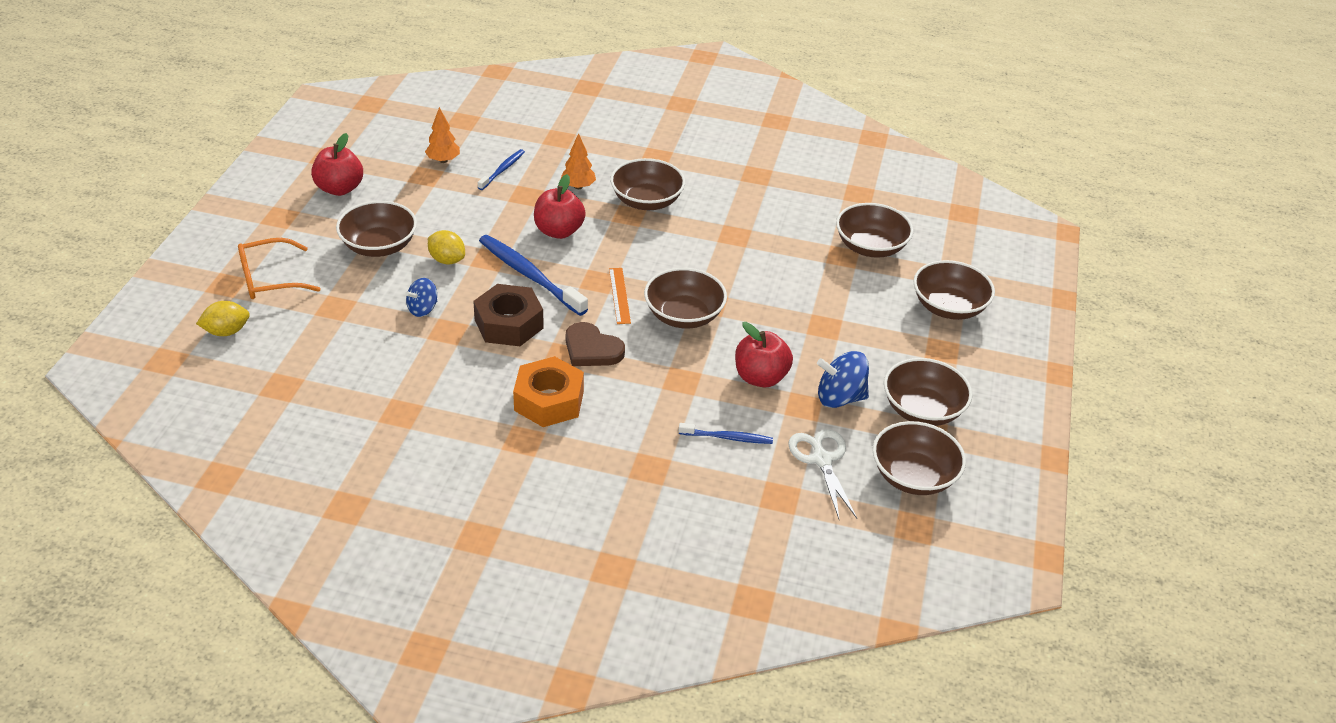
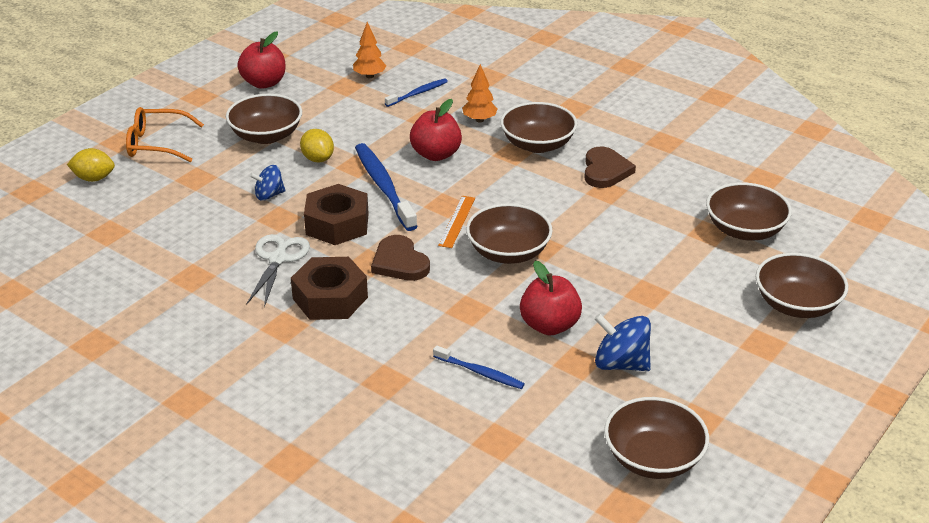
camera: 25 degrees right, 5 degrees down
orange nut [513,356,584,427] -> brown nut [291,257,368,320]
white scissors [788,429,857,519] -> white scissors moved to [247,234,310,307]
brown bowl [884,358,973,426] -> none
none -> brown heart [584,147,636,188]

